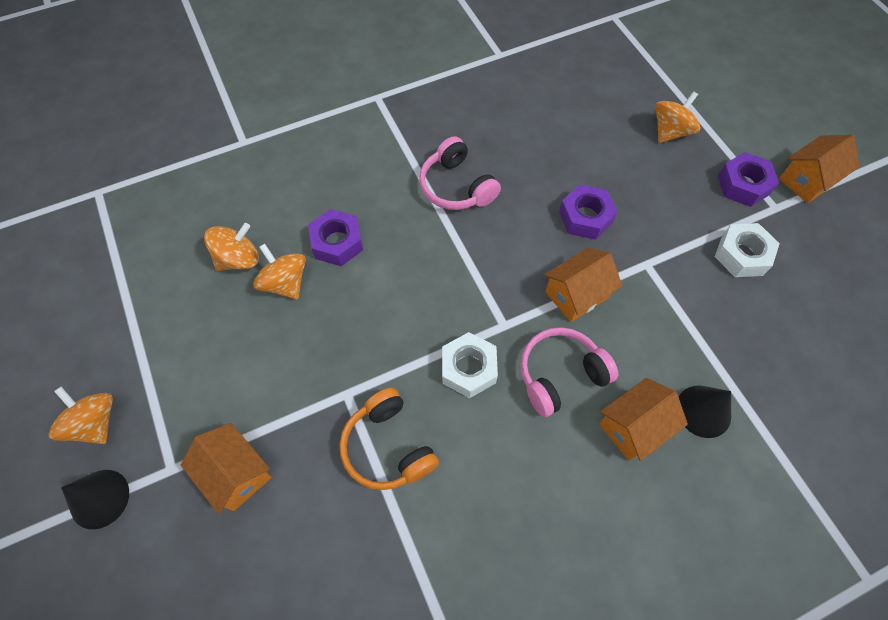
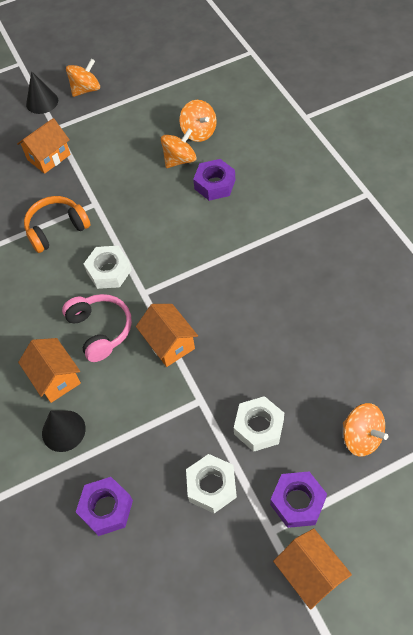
camera: 95 degrees right, 5 degrees down
pink headphones [419,136,501,210] -> none
purple nut [559,184,618,240] -> purple nut moved to [76,477,133,536]
none -> white nut [234,396,284,452]

